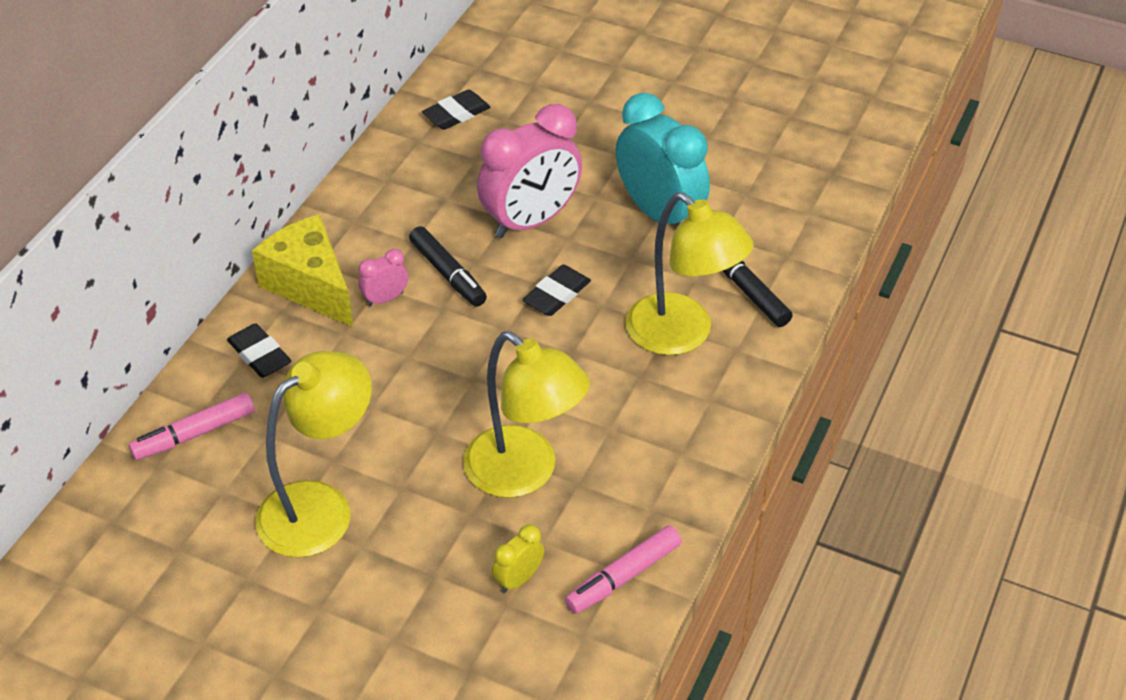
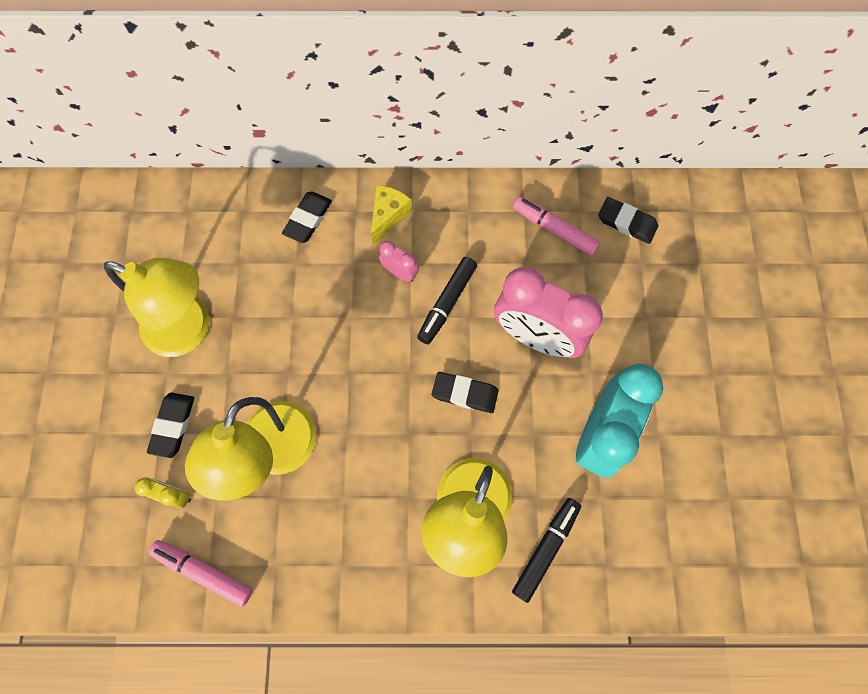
camera: 65 degrees right, 25 degrees up
pink marker [129,393,255,460] -> pink marker moved to [512,196,601,256]
yellow cheese [252,215,354,328] -> yellow cheese [371,185,412,245], size x0.59
none -> black eraser [147,393,194,458]

